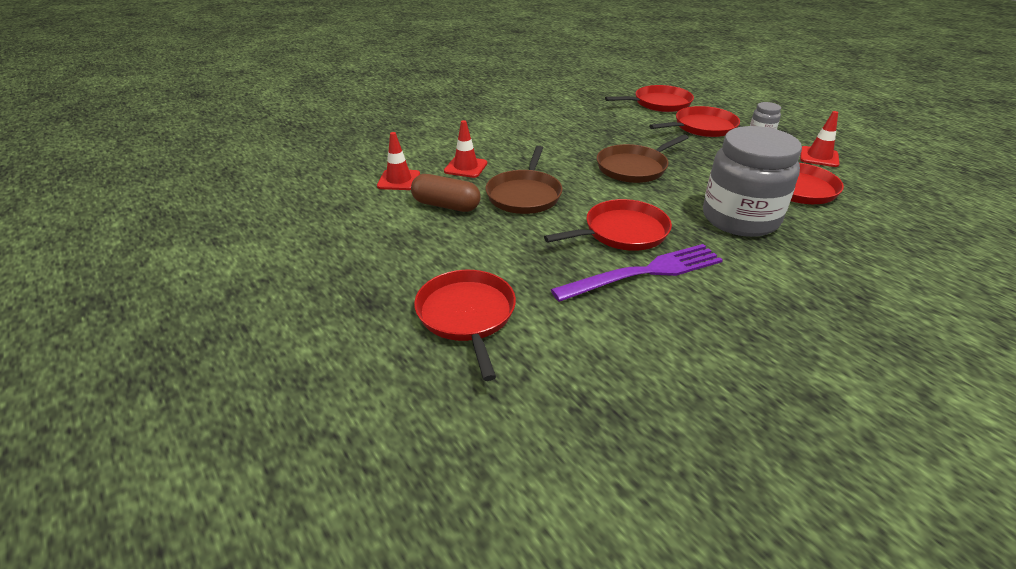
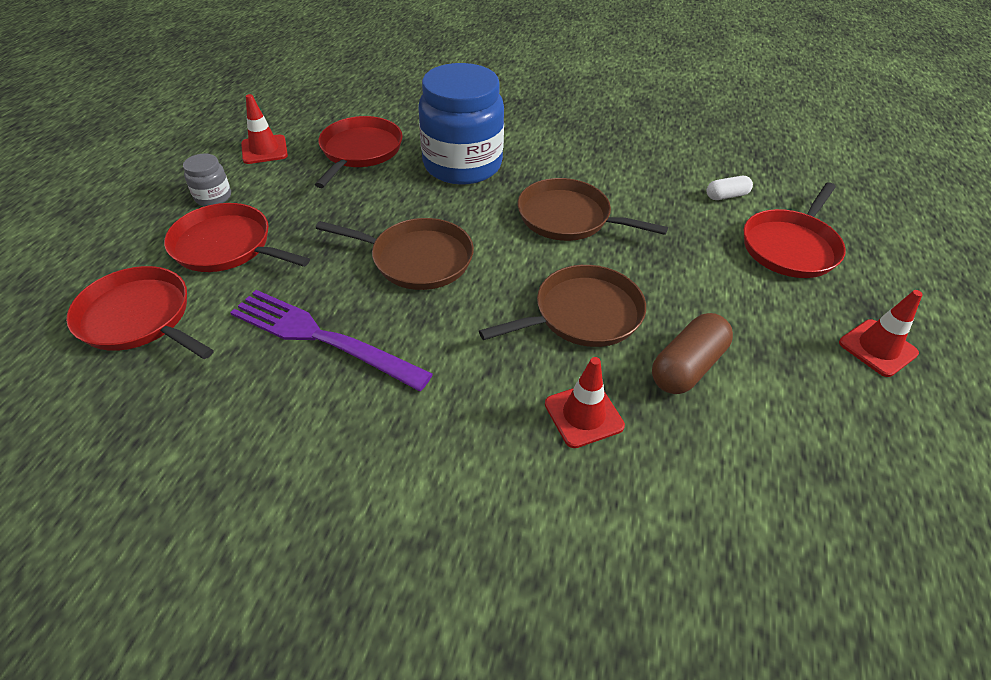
camera: 130 degrees left, 10 degrees up
red traffic cone [377,132,420,190] -> red traffic cone moved to [839,290,923,377]
brown capsule [411,174,481,212] -> brown capsule turned 60 degrees clockwise [652,313,733,394]
red pan [544,199,672,251] -> brown pan [518,178,668,241]
purple fork [551,244,723,302] -> purple fork moved to [230,290,433,391]
grey jar [703,126,802,237] -> blue jar [419,63,504,185]
none -> white capsule [707,176,753,200]

